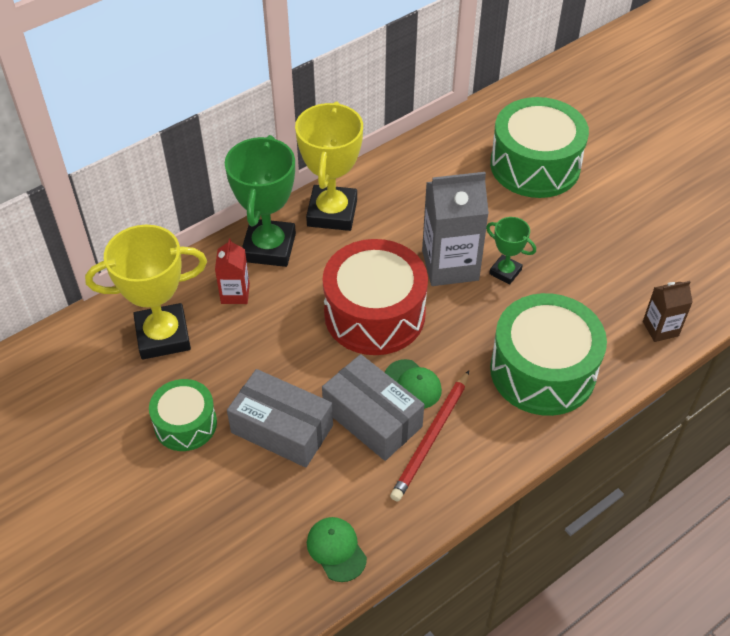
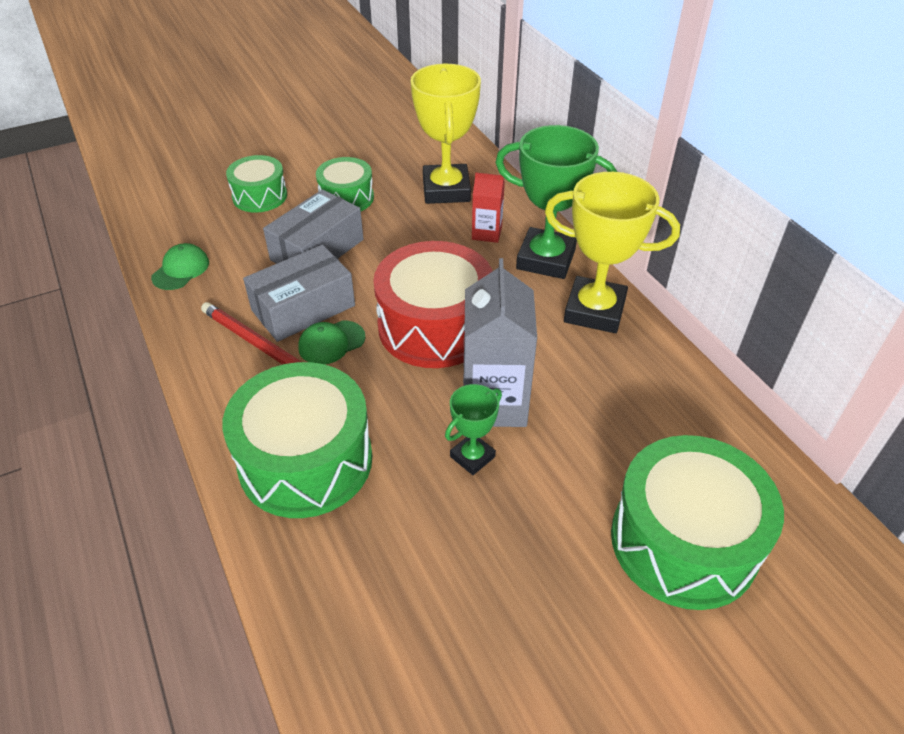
camera: 100 degrees right, 5 degrees down
green cap [307,517,367,582] -> green cap turned 45 degrees counterclockwise [151,243,209,290]
brown carton [643,281,693,342] -> none
none -> green drum [226,155,287,213]

